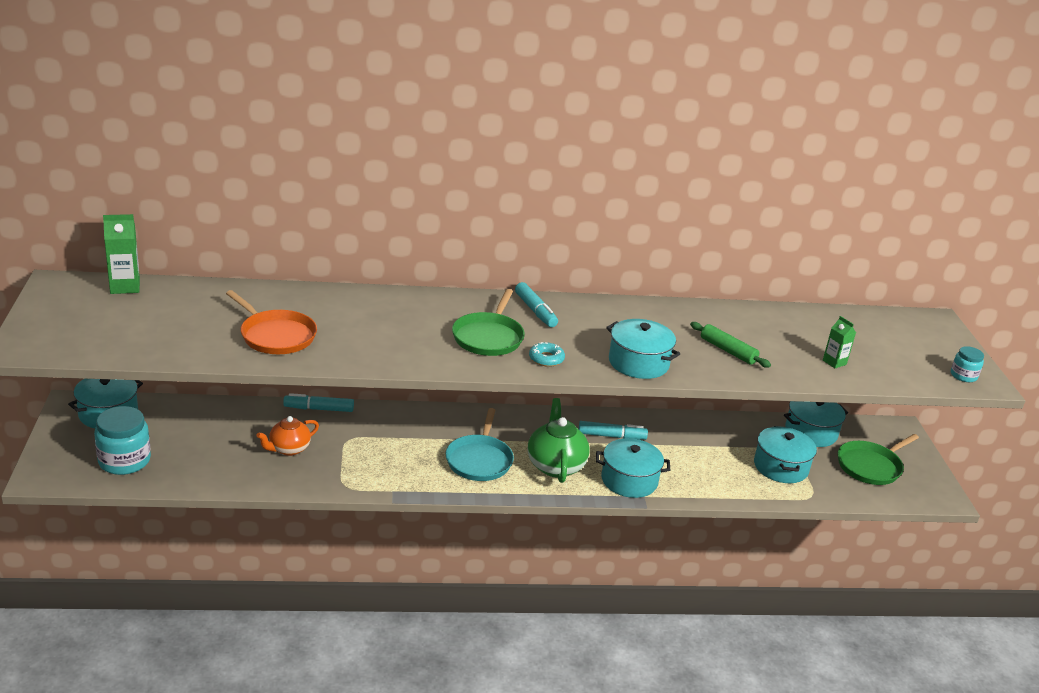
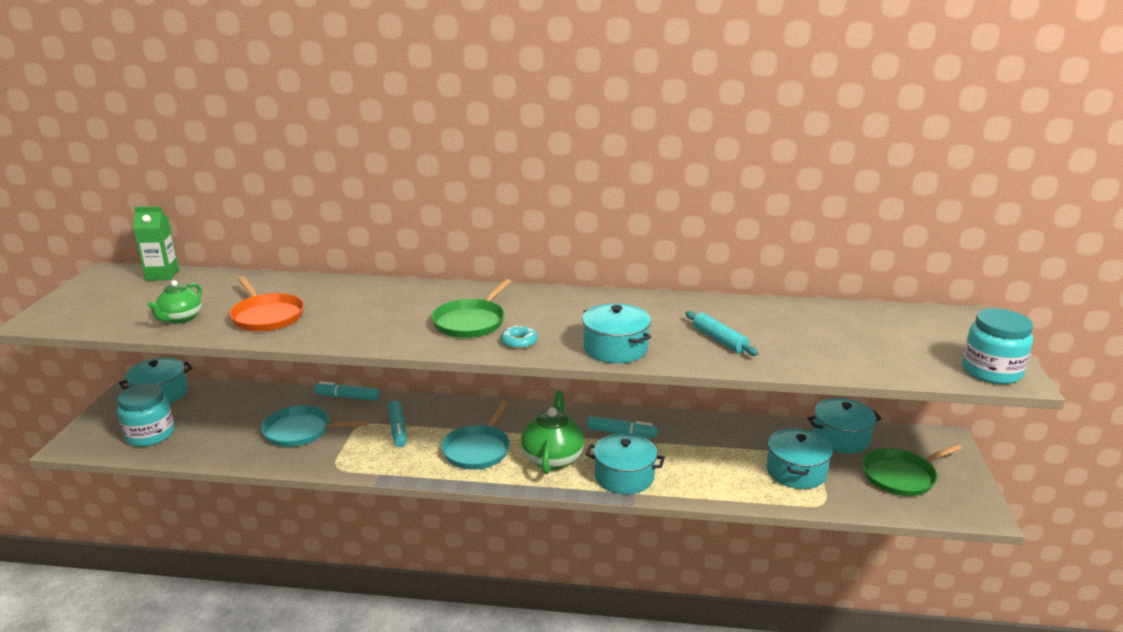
camera: 15 degrees right, 5 degrees down
orange teapot [256,416,319,456] -> turquoise pan [261,405,368,447]
turquoise marker [515,282,558,327] -> turquoise marker moved to [388,401,407,447]
green rolling pin [690,322,771,368] -> turquoise rolling pin [685,311,759,356]
green carton [823,316,856,368] -> none
turquoise jar [951,346,984,382] -> turquoise jar [962,308,1033,384], size x1.86
none -> green teapot [147,280,202,323]

